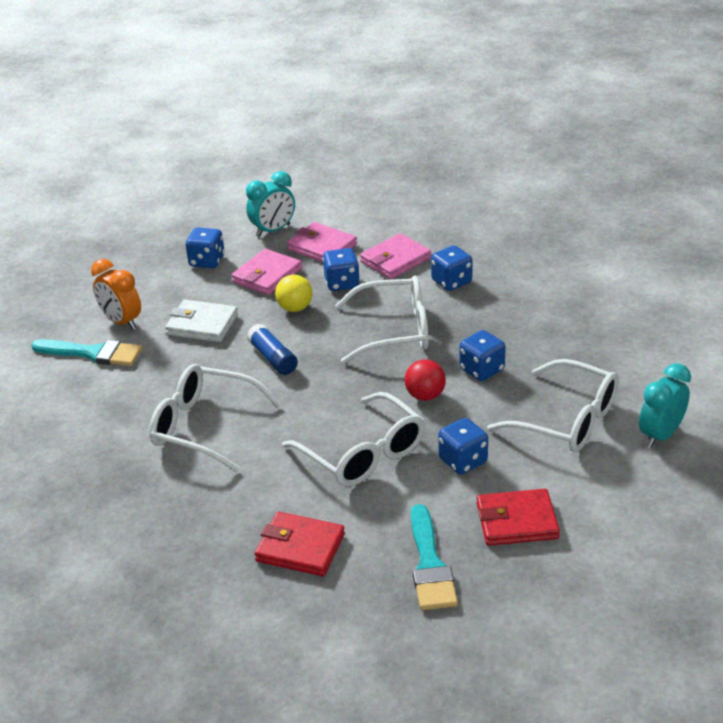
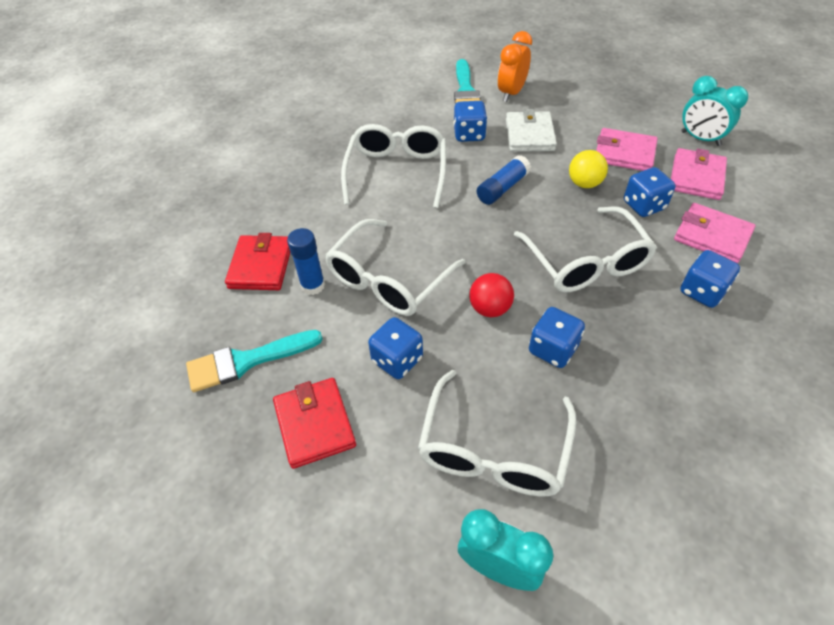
camera: 75 degrees right, 15 degrees up
blue dice [186,227,225,268] -> blue dice moved to [453,101,487,142]
none -> blue glue stick [287,228,325,295]

